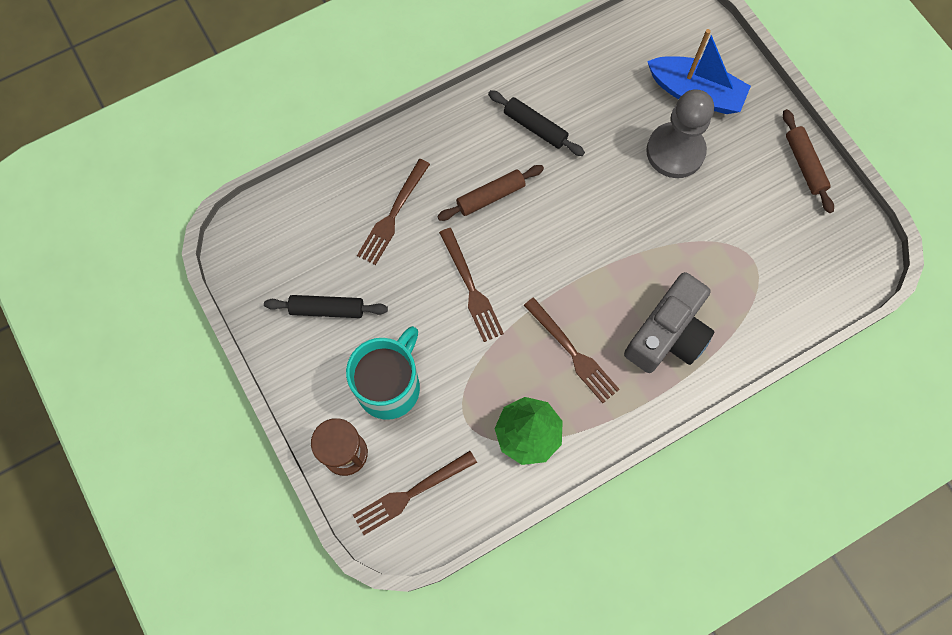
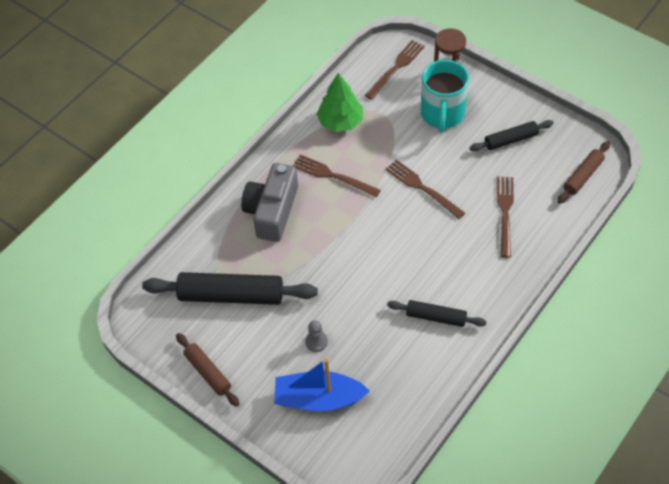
camera: 160 degrees right, 15 degrees down
brown rolling pin [437,165,544,221] -> brown rolling pin moved to [558,141,610,204]
grey pawn [646,89,714,178] -> grey pawn [305,320,328,352], size x0.44
none -> black rolling pin [142,272,318,305]

